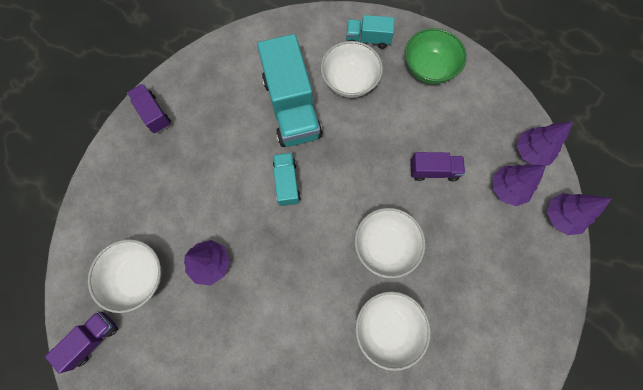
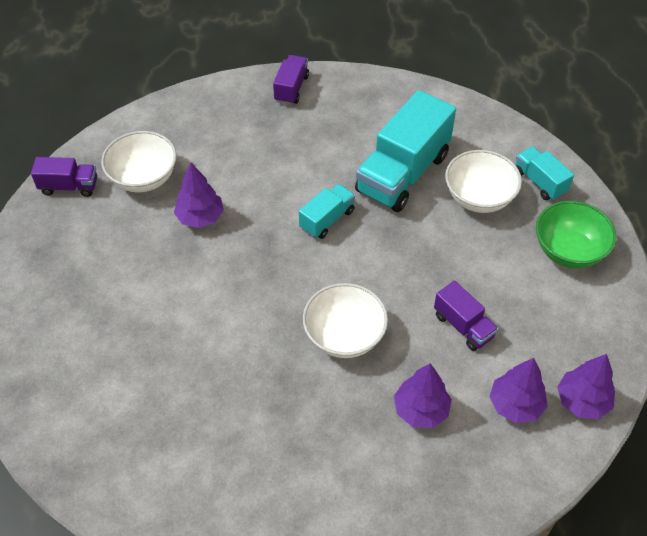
camera: 50 degrees right, 20 degrees down
white bowl [355,291,431,371] -> none
purple tree [547,193,612,235] -> purple tree moved to [394,363,452,428]

